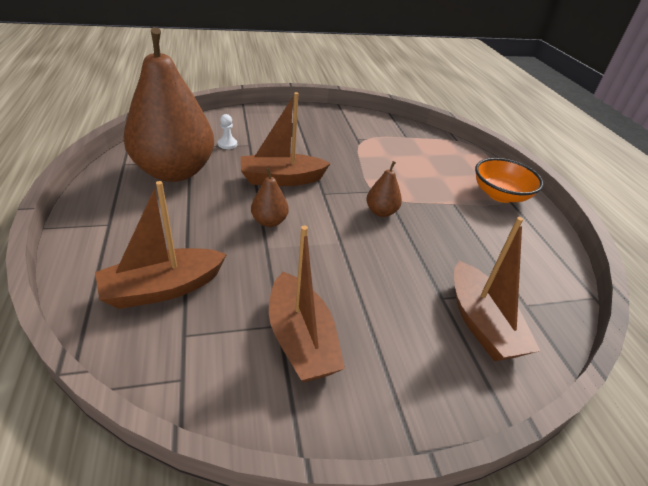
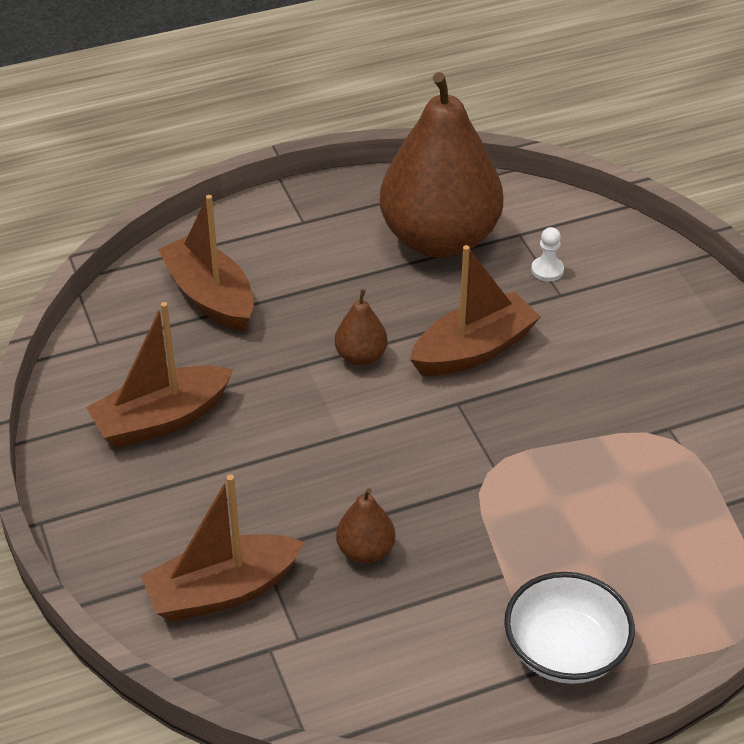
camera: 85 degrees right, 5 degrees up
brown boat [241,92,331,186] -> brown boat turned 75 degrees clockwise [410,245,541,376]
brown pear [366,161,402,217] -> brown pear moved to [336,488,395,564]
orange bowl [475,158,543,203] -> white bowl [504,572,635,684]

